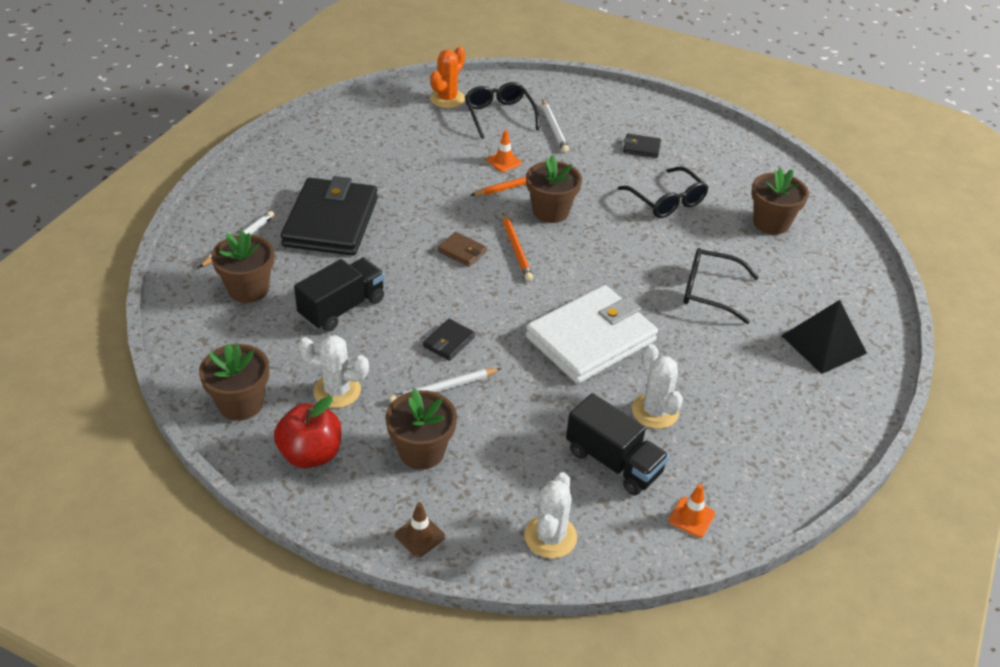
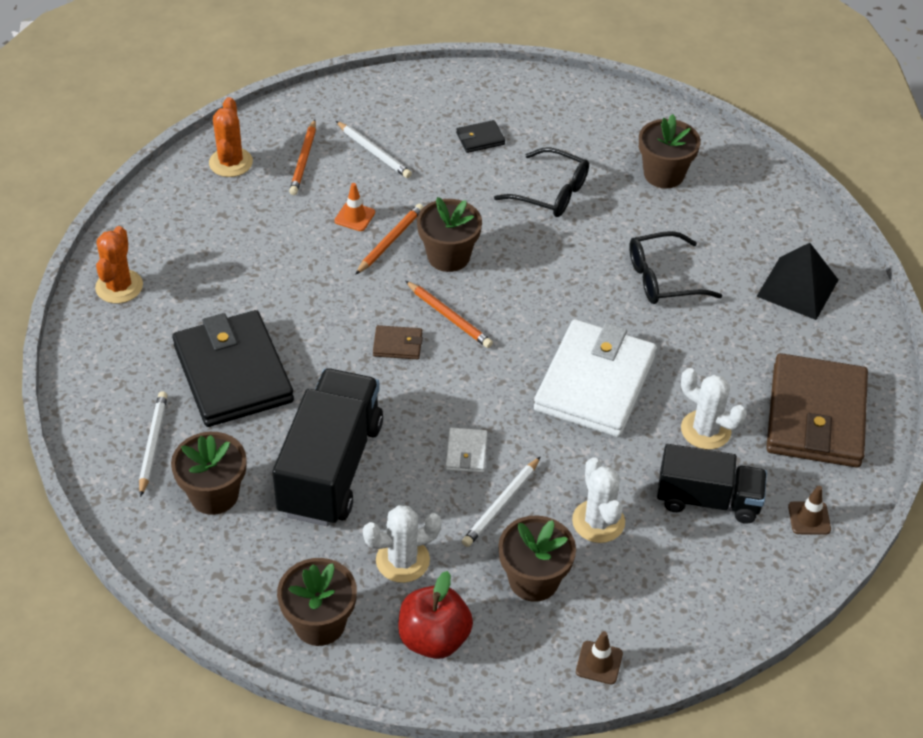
camera: 30 degrees left, 5 degrees up
black truck [294,258,385,332] -> black truck [272,368,383,526], size x1.53
black wallet [423,319,475,361] -> white wallet [446,428,487,473]
black glasses [465,82,540,139] -> orange pencil [289,119,316,195]
white cactus [524,472,577,558] -> white cactus moved to [572,457,625,543]
orange traffic cone [669,484,715,538] -> brown traffic cone [788,486,831,535]
none -> orange cactus [95,226,143,303]
none -> brown wallet [766,353,868,468]

